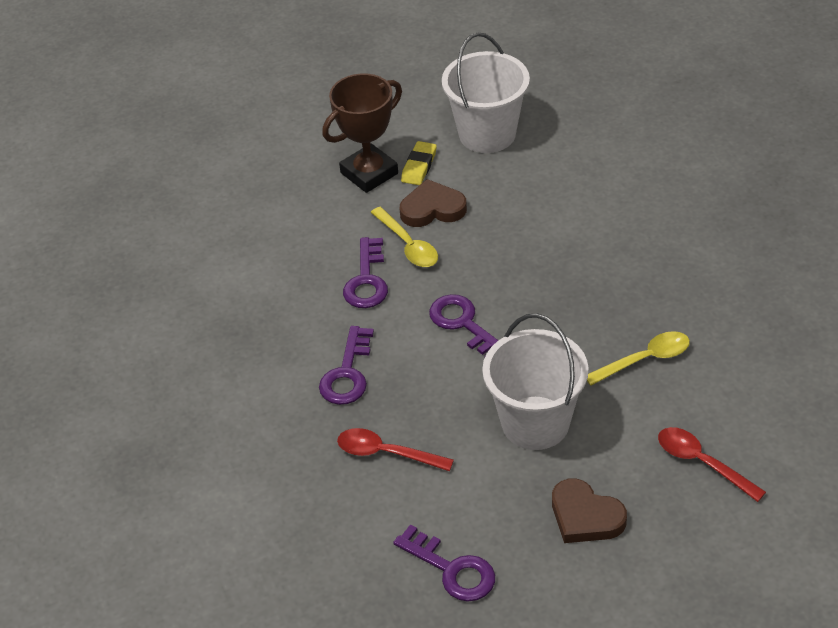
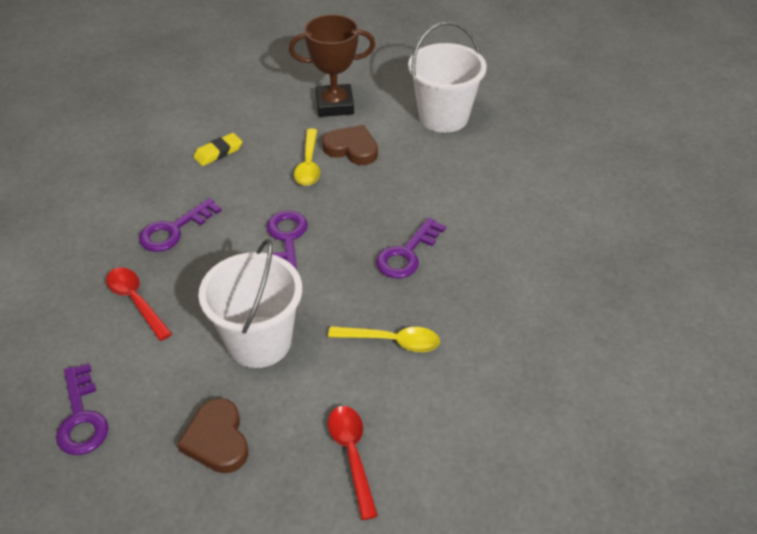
camera: 30 degrees right, 0 degrees up
purple key [343,237,388,308] -> purple key moved to [376,218,446,278]
yellow eraser [401,141,437,185] -> yellow eraser moved to [193,133,242,166]

